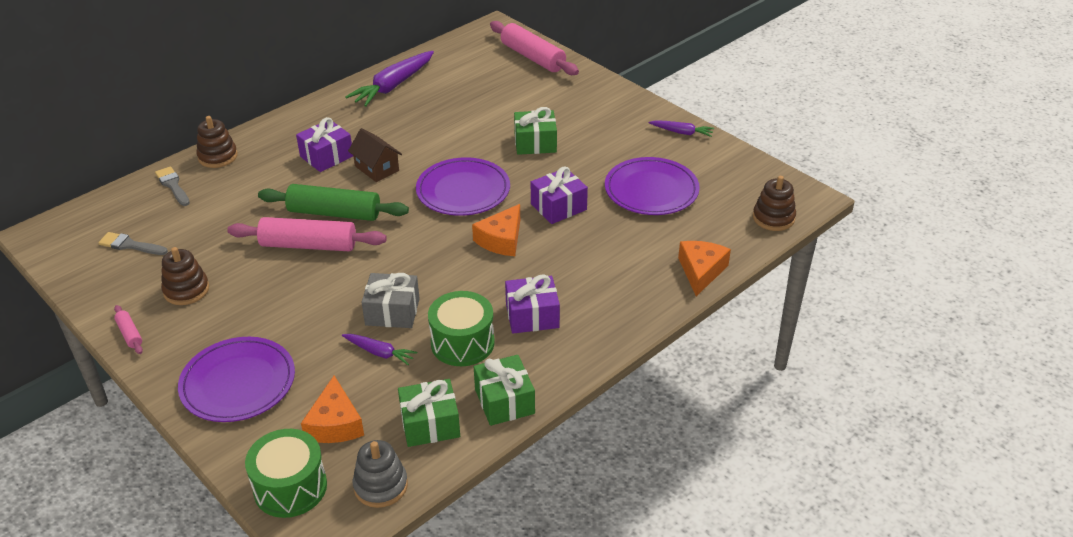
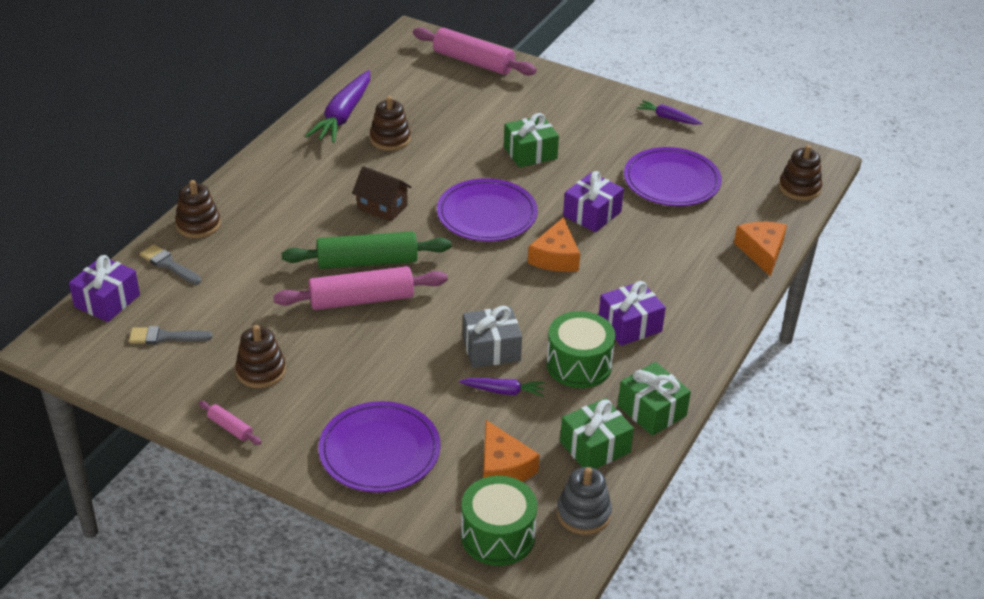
camera: 20 degrees left, 0 degrees up
purple gift [296,117,353,172] -> purple gift moved to [69,255,140,322]
purple carrot [649,120,714,137] -> purple carrot turned 150 degrees counterclockwise [637,100,702,125]
none -> brown stacking toy [370,96,411,151]

